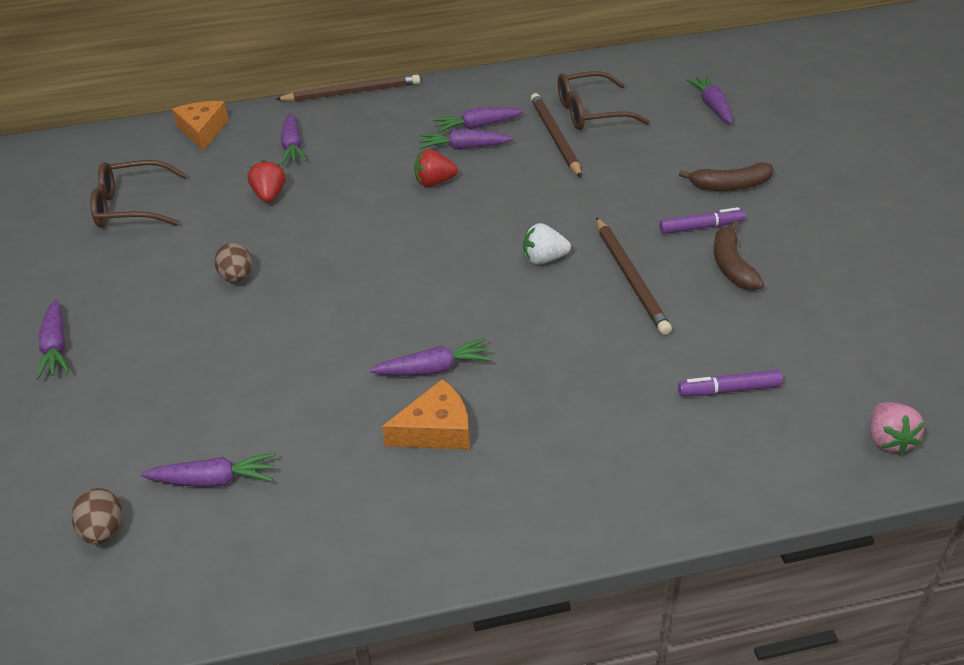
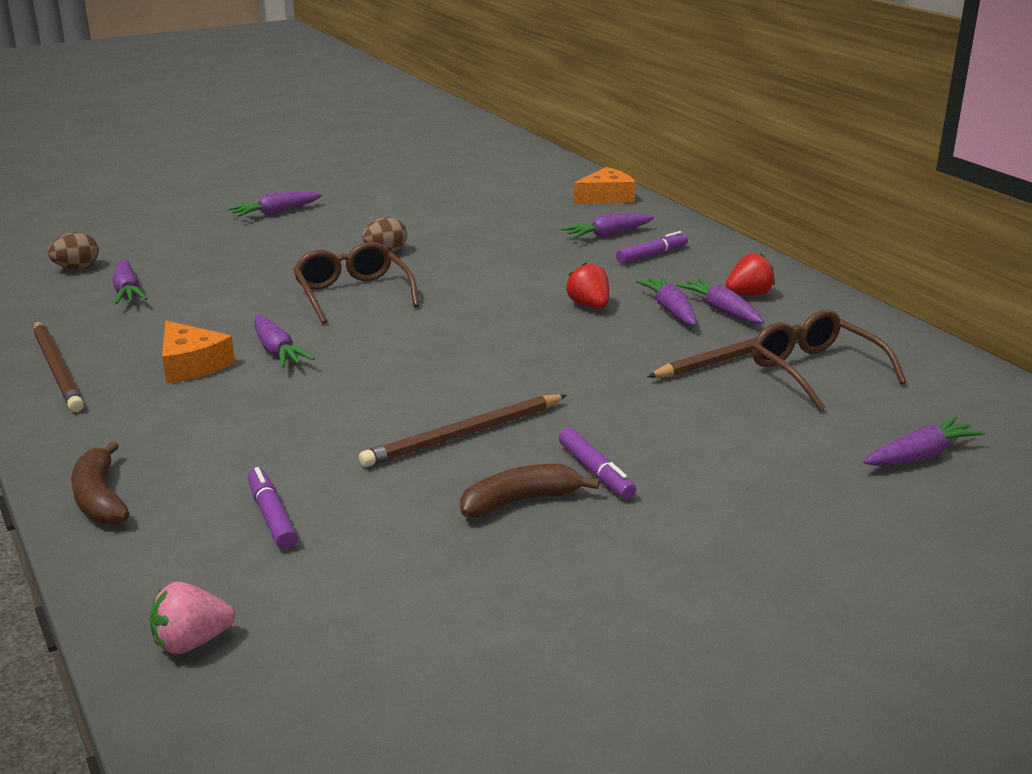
camera: 70 degrees right, 15 degrees down
brown glasses [90,160,187,228] -> brown glasses moved to [293,242,419,324]
red strawberry [248,160,286,203] -> red strawberry moved to [726,253,775,295]
brown pencil [275,75,420,102] -> brown pencil moved to [34,321,84,412]
white strawberry [523,223,571,265] -> none
brown banana [679,162,773,191] -> brown banana moved to [71,441,130,525]
none -> purple marker [616,231,688,264]

